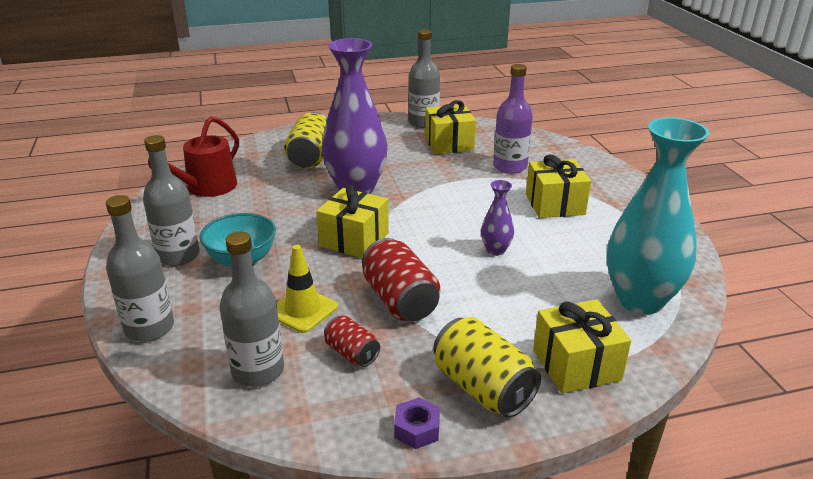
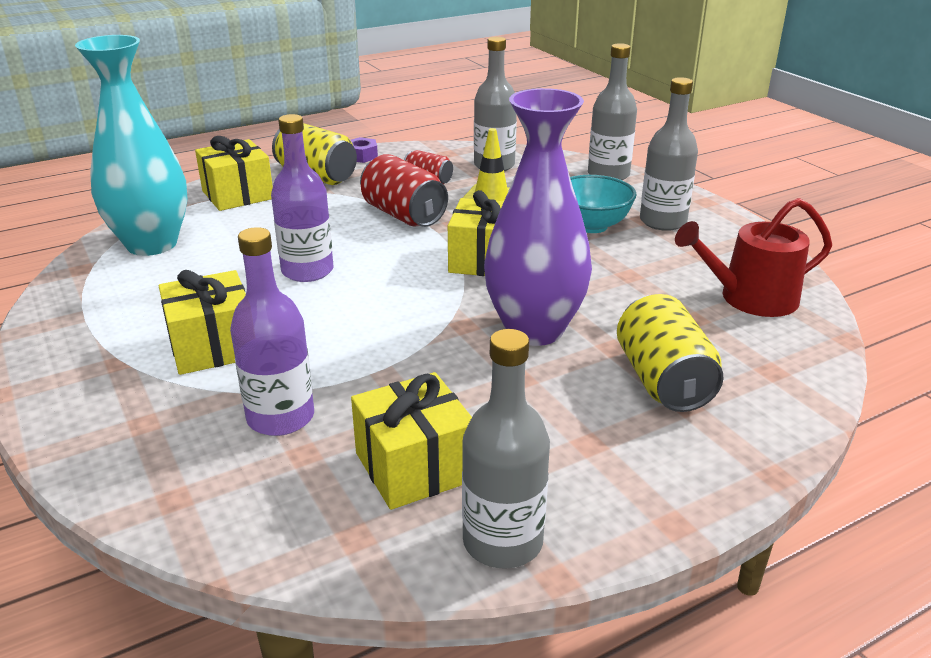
camera: 165 degrees right, 0 degrees up
red watering can [148,117,239,197] -> red watering can turned 120 degrees counterclockwise [675,198,832,317]
purple vase [481,180,514,256] -> purple bottle [271,114,333,282]

